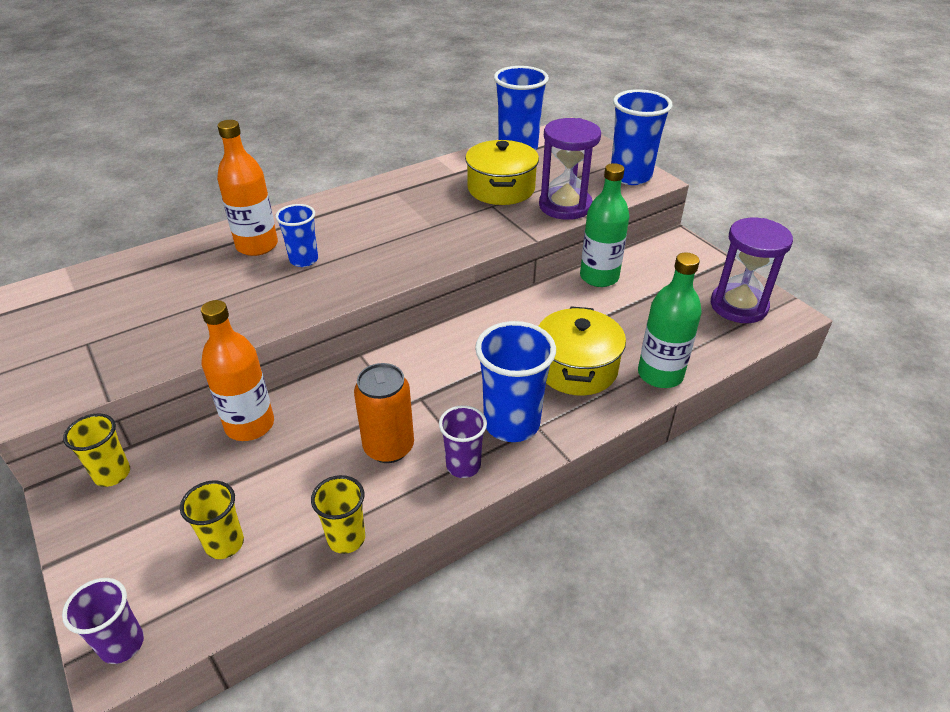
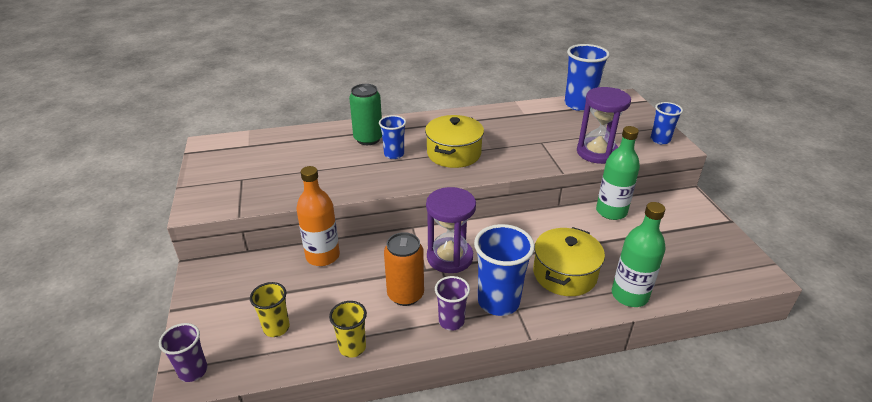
camera: 20 degrees right, 5 degrees down
yellow cup [63,413,130,487] -> none
orange bottle [217,120,278,256] -> green can [349,84,382,145]
yellow pot [465,140,539,205] -> yellow pot moved to [425,115,484,168]
blue cup [611,89,672,185] -> blue cup [651,102,683,145], size x0.59
purple hourglass [711,218,793,323] -> purple hourglass moved to [426,187,476,273]

